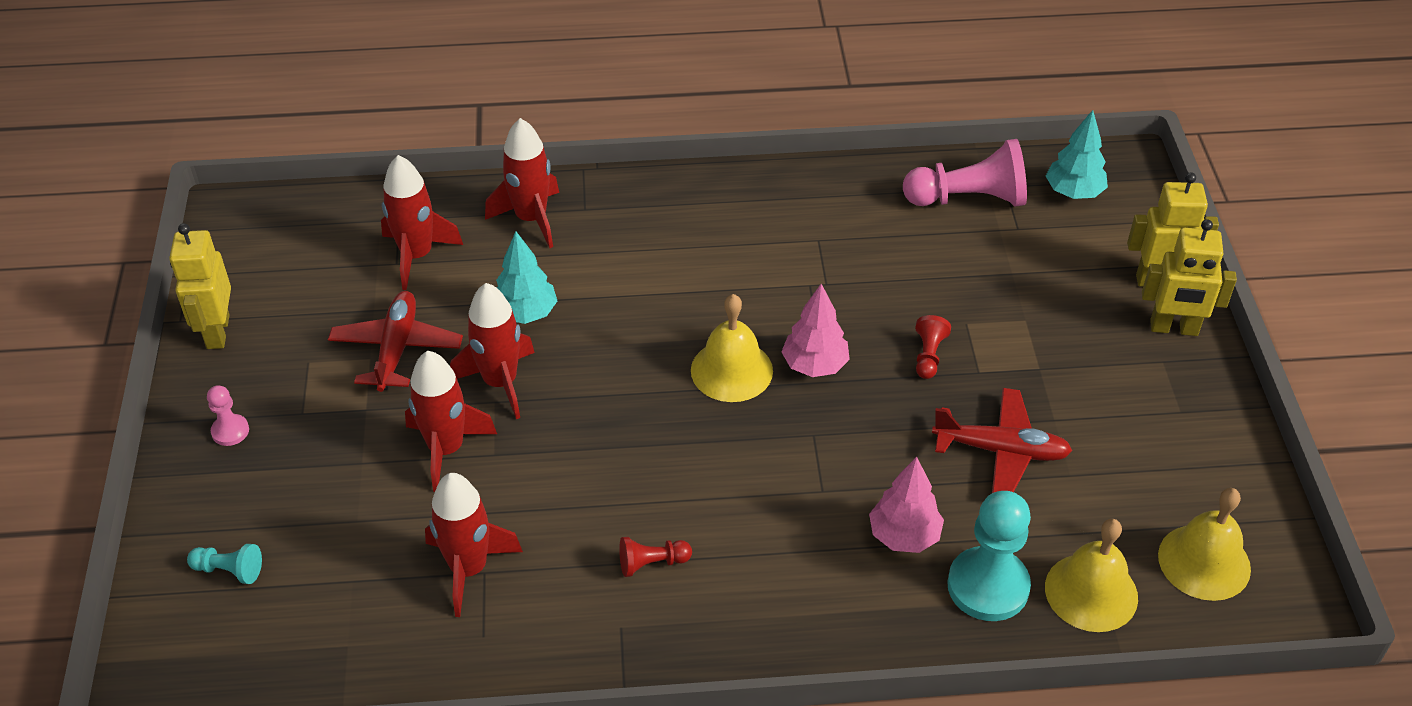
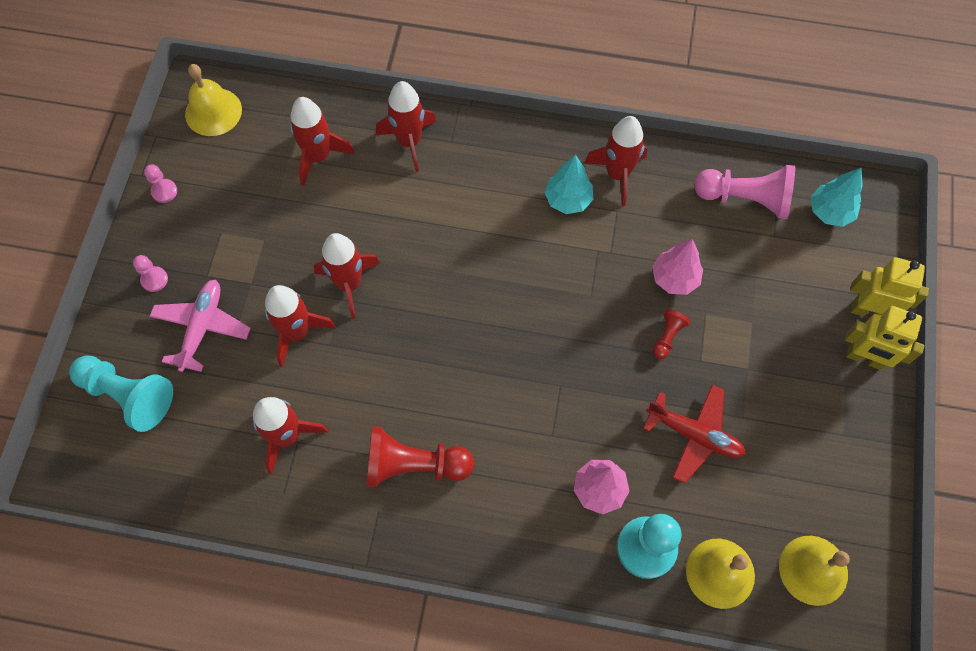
camera: 15 degrees right, 20 degrees up
yellow robot [169,223,231,349] -> pink pawn [144,164,177,203]
turquoise pawn [187,544,262,584] -> turquoise pawn [69,355,173,432], size x2.04
red plane [328,291,463,392] -> none
turquoise tree [496,231,557,324] -> turquoise tree moved to [544,155,593,214]
red pawn [619,537,692,577] -> red pawn [366,426,474,487], size x2.04
yellow bell [691,294,773,402] -> yellow bell moved to [185,64,242,136]
pink tree [782,284,850,377] -> pink tree moved to [652,239,703,295]
none -> pink plane [149,280,251,372]
none -> red rocket [584,116,647,206]

